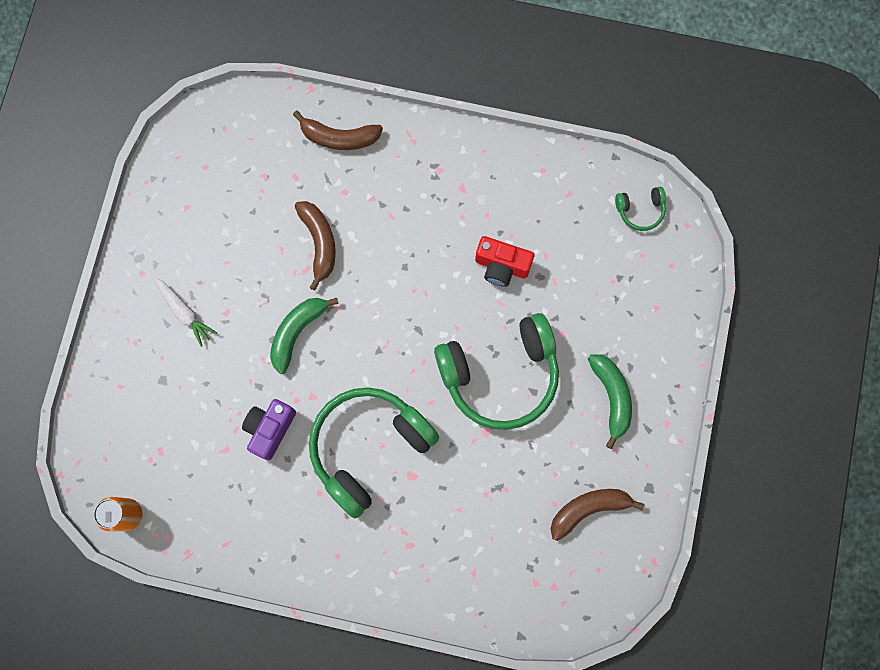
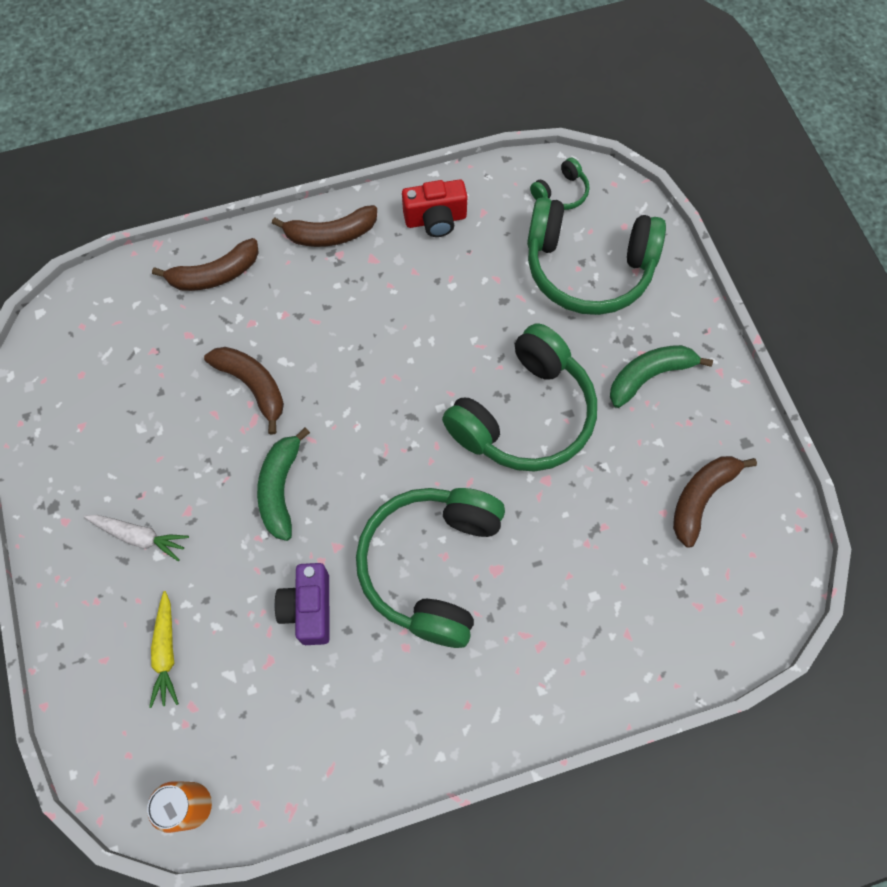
camera: 30 degrees left, 10 degrees down
red camera [475,236,534,287] -> red camera moved to [402,179,467,237]
green banana [588,354,632,449] -> green banana turned 75 degrees counterclockwise [610,345,713,408]
none -> yellow carrot [149,591,179,708]
none -> brown banana [272,205,377,247]
none -> green headphones [527,197,666,315]

